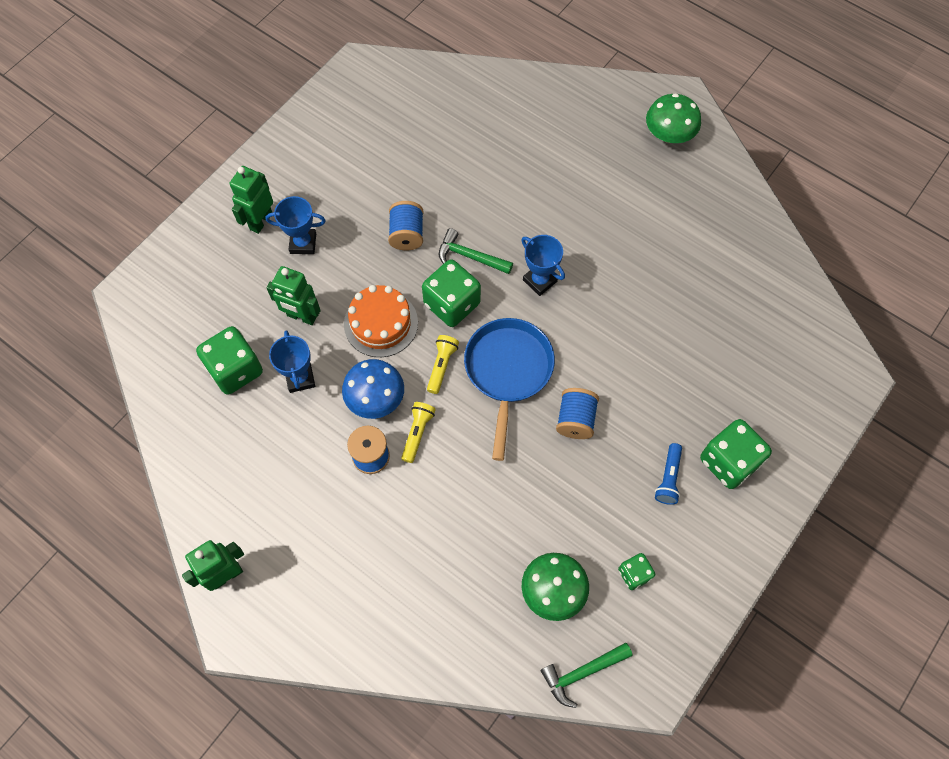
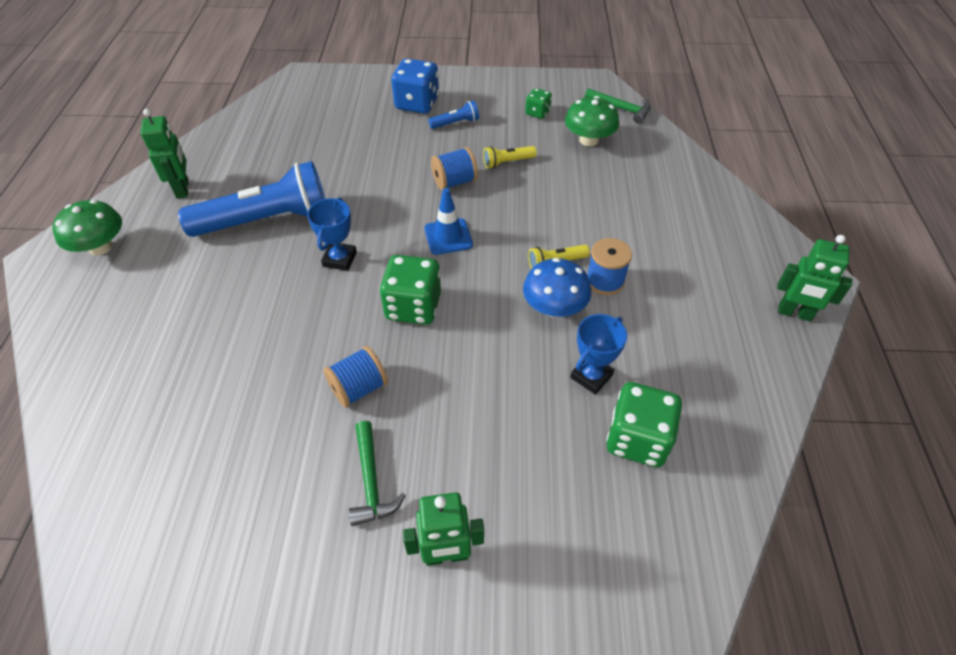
camera: 125 degrees left, 15 degrees down
blue trophy [266,196,326,254] -> none
green robot [266,266,321,325] -> green robot moved to [141,109,189,198]
orange cake [344,285,418,357] -> none
yellow flashlight [427,335,459,394] -> yellow flashlight moved to [483,146,537,169]
green hammer [439,228,513,274] -> green hammer moved to [349,421,406,526]
blue pan [464,318,555,461] -> blue traffic cone [424,188,473,255]
green dice [700,419,772,489] -> blue dice [391,58,439,114]
none -> blue flashlight [178,161,325,237]

